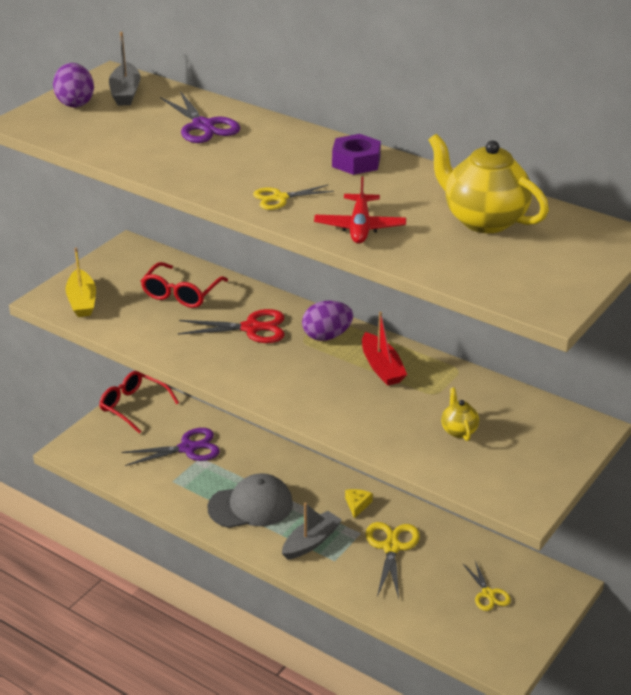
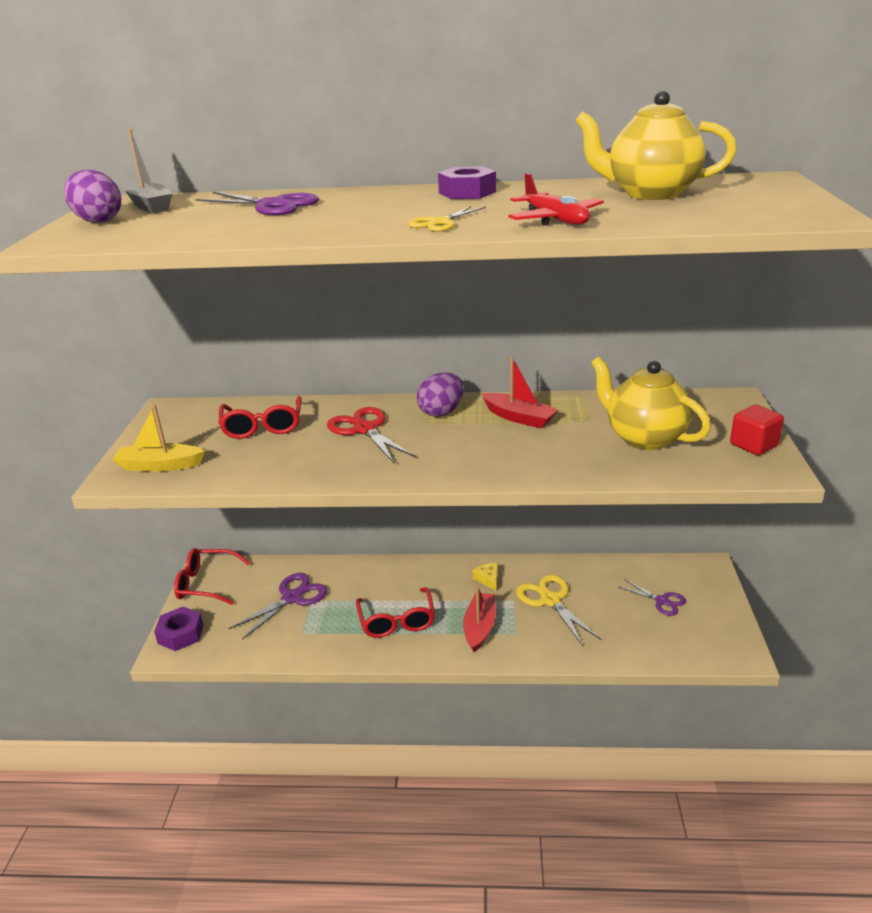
camera: 30 degrees left, 5 degrees down
yellow boat [66,248,96,317] -> yellow boat turned 135 degrees clockwise [112,405,205,472]
red scissors [178,309,284,343] -> red scissors turned 90 degrees counterclockwise [327,407,416,463]
grey cap [207,473,293,528] -> red glasses [356,587,435,638]
grey boat [282,503,342,560] -> red boat [463,586,496,652]
yellow teapot [441,387,479,441] -> yellow teapot [591,357,711,450], size x2.08
yellow scissors [462,561,511,611] -> purple scissors [618,579,686,616]
none -> purple nut [154,607,204,651]
none -> red cube [730,405,784,455]

